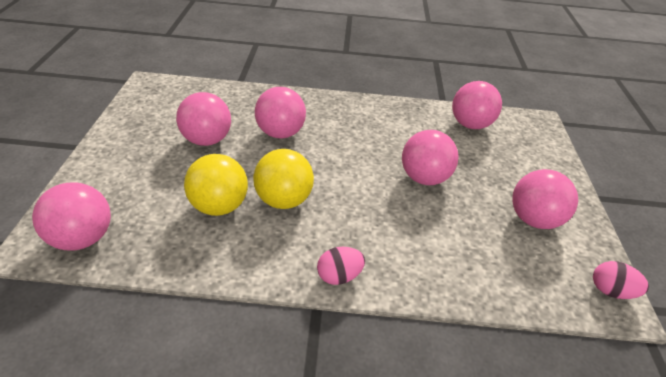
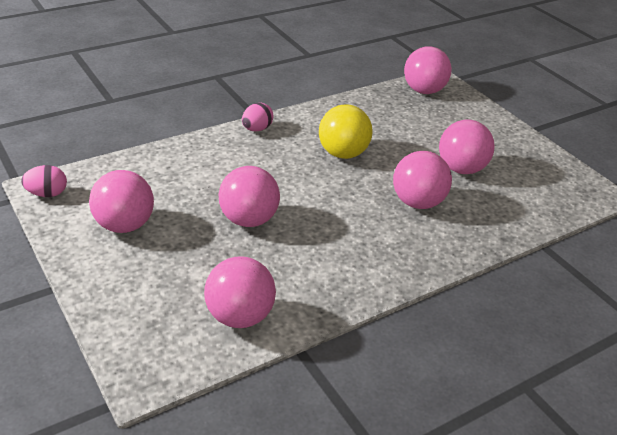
camera: 145 degrees right, 5 degrees down
yellow ball [184,154,248,216] -> none

